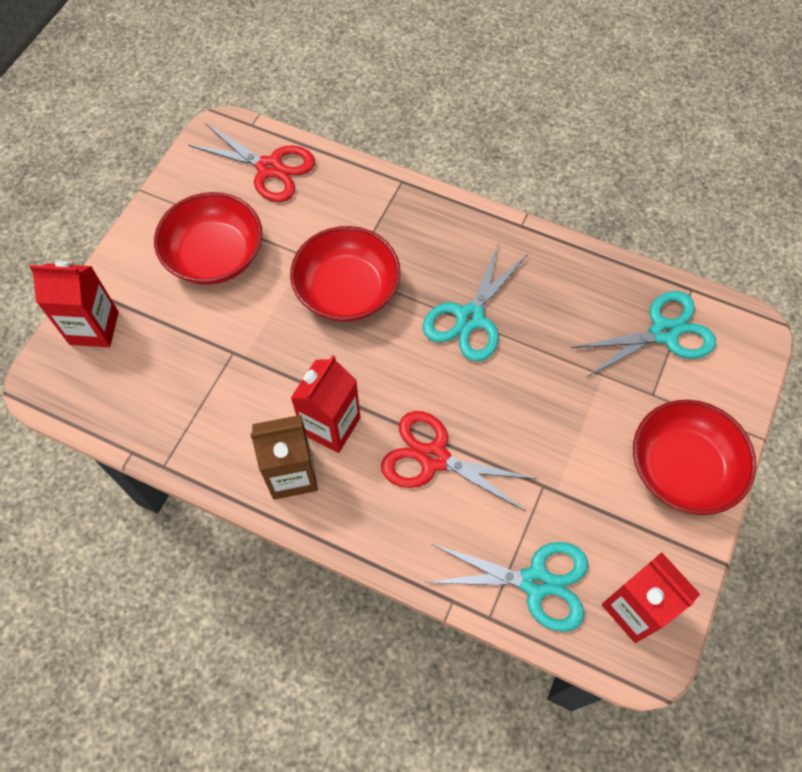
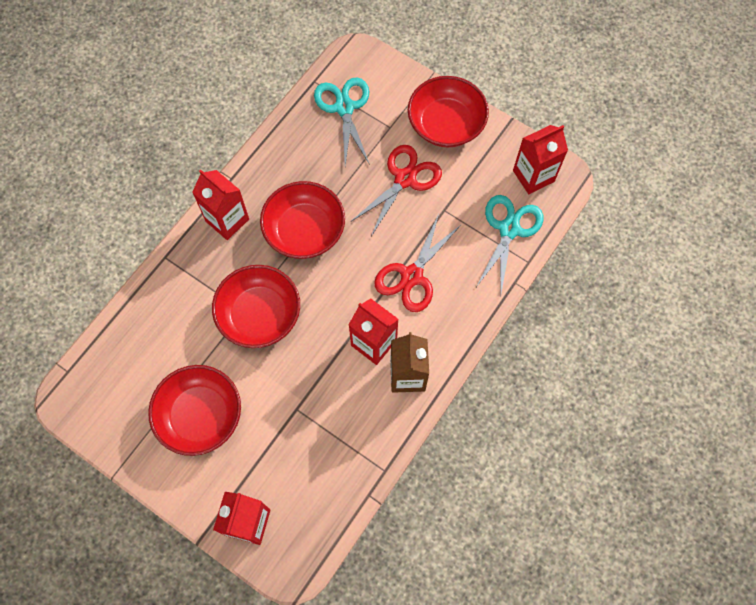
camera: 80 degrees left, 5 degrees up
red scissors [188,123,315,202] -> red scissors moved to [352,145,442,236]
turquoise scissors [423,242,529,361] -> red bowl [260,181,345,259]
none -> red carton [192,170,249,240]

